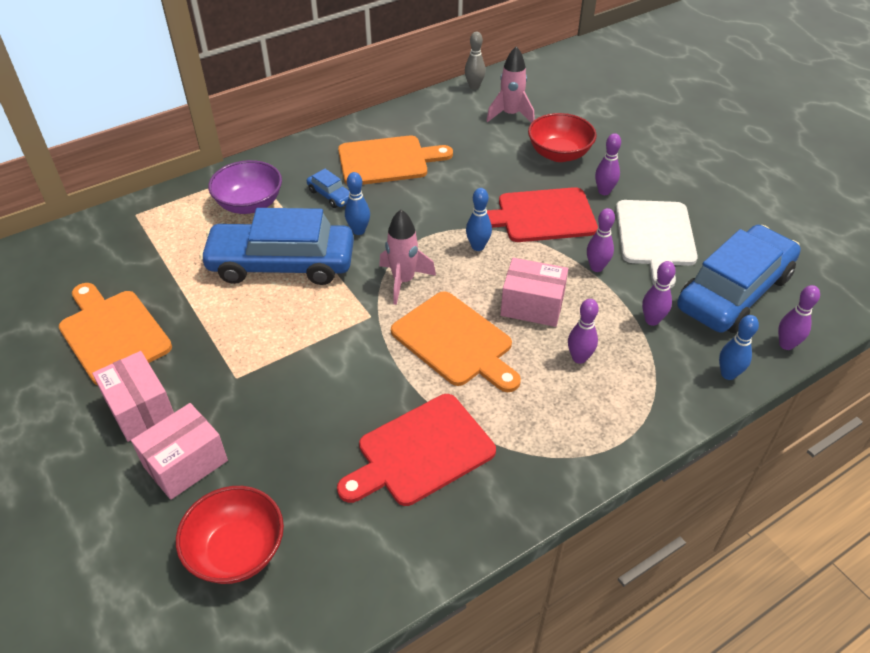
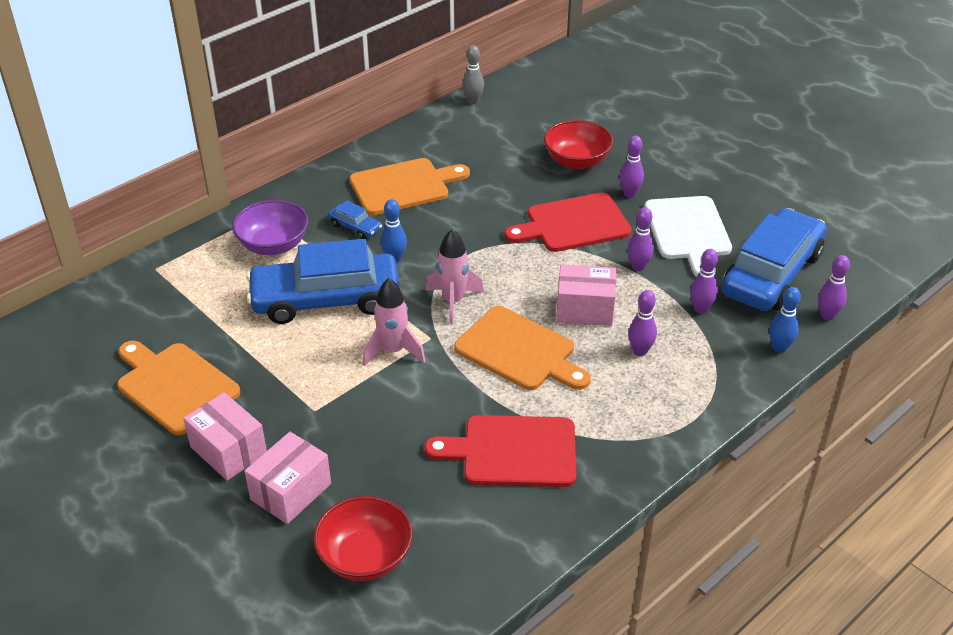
camera: 10 degrees left, 5 degrees down
red cutting board [337,394,496,506] -> red cutting board turned 45 degrees clockwise [425,415,576,487]
blue bowling pin [466,188,492,251] -> none
pink rocket [486,46,535,123] -> pink rocket moved to [363,278,425,366]

